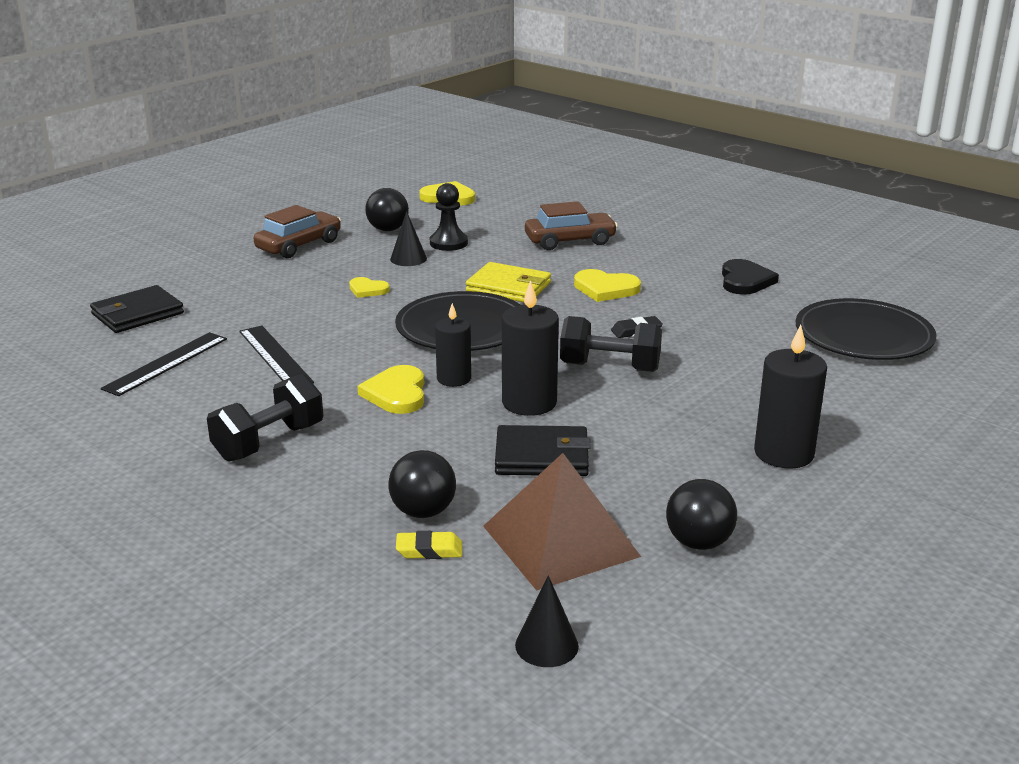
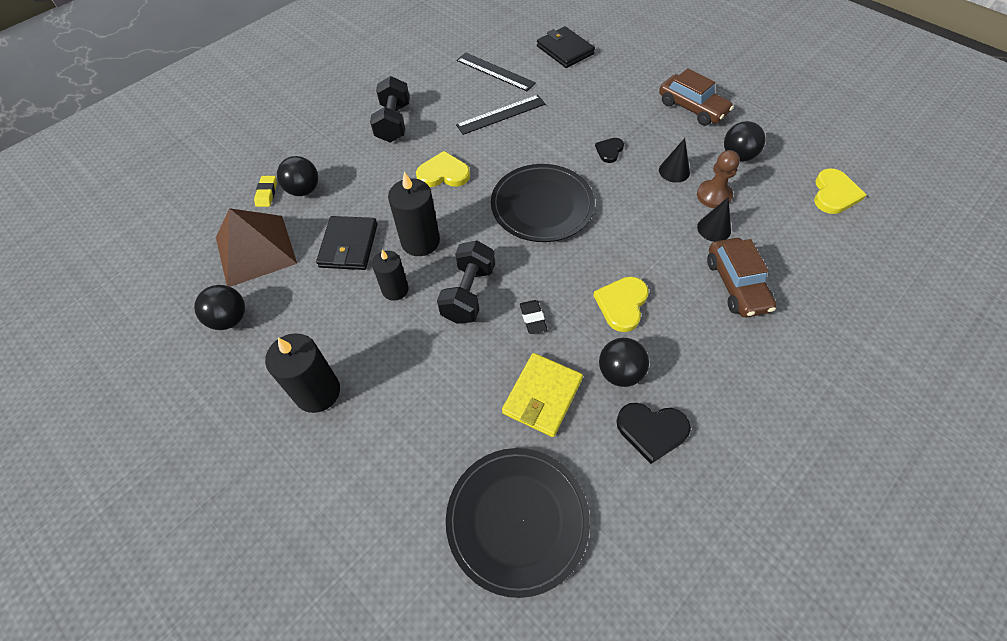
camera: 95 degrees right, 30 degrees up
black dumbbell [207,374,323,461] -> black dumbbell turned 45 degrees clockwise [370,76,410,143]
yellow heart [349,277,390,298] -> black heart [595,138,624,163]
black pawn [430,183,468,251] -> brown pawn [697,150,740,208]
black candle [435,303,471,387] -> black candle moved to [372,250,409,301]
yellow wallet [466,262,551,302] -> yellow wallet moved to [502,353,583,437]
black cone [515,576,579,667] -> black cone moved to [697,197,731,242]
none -> black ball [599,338,649,387]

